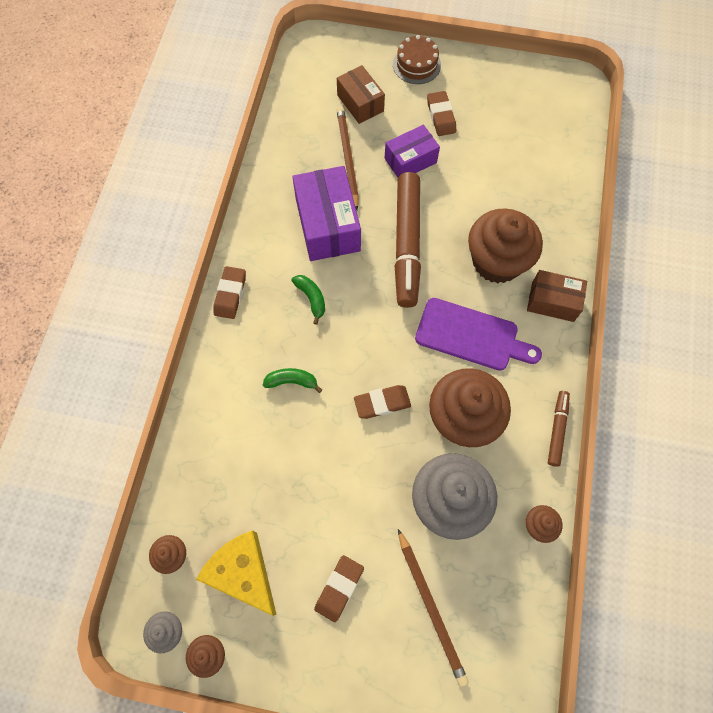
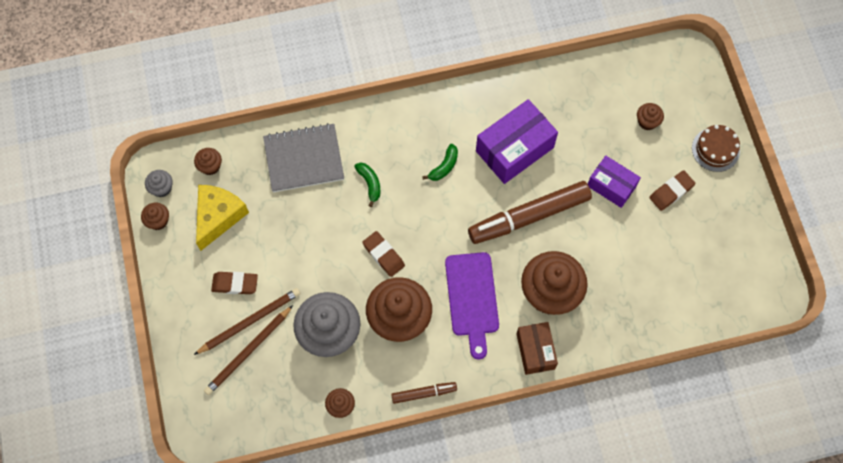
camera: 65 degrees right, 0 degrees up
brown eraser [213,266,246,319] -> none
brown box [337,65,385,124] -> brown cupcake [637,103,664,130]
brown pencil [337,106,359,210] -> brown pencil moved to [194,288,300,355]
none -> grey notebook [263,123,344,192]

